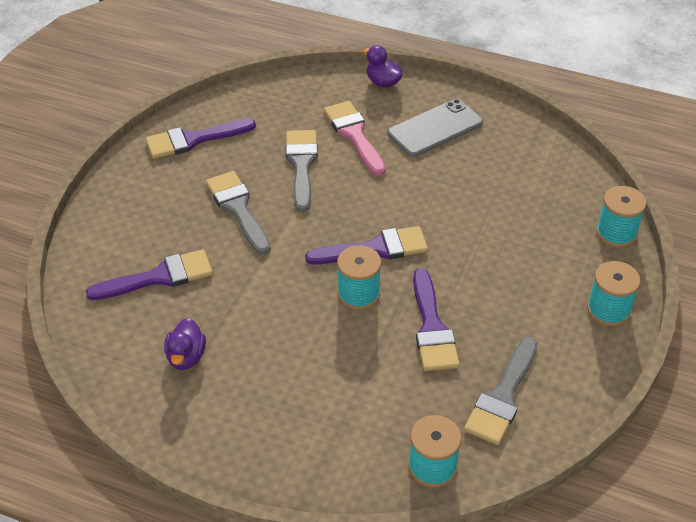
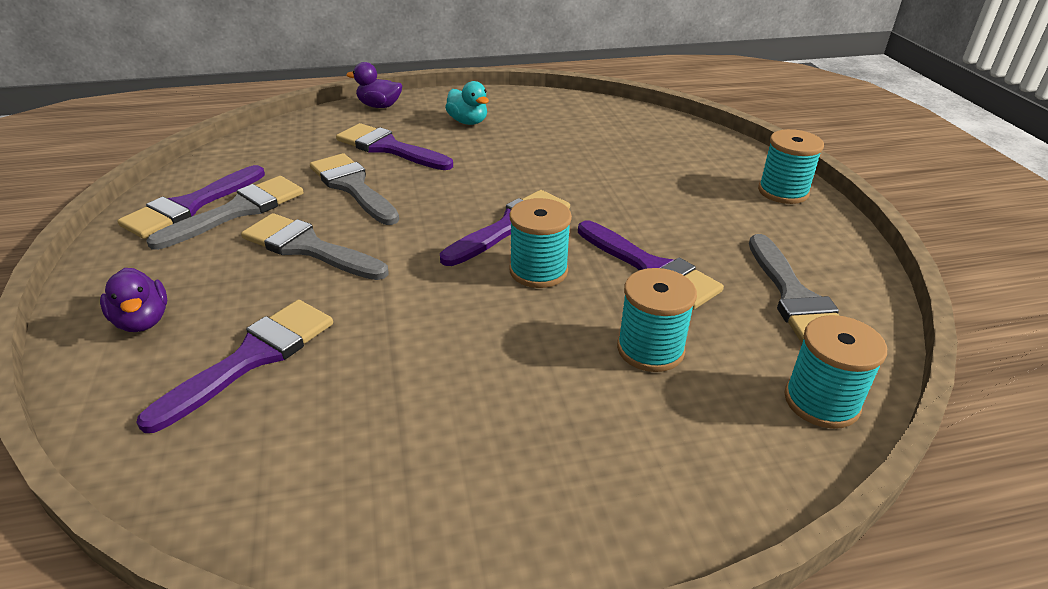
camera: 35 degrees left, 10 degrees down
purple duck [164,318,206,370] -> purple duck moved to [100,268,167,332]
pink brush [324,101,386,176] -> purple brush [336,123,453,170]
grey phone [388,99,483,157] -> turquoise duck [445,81,489,125]
turquoise spool [596,186,646,248] -> turquoise spool moved to [617,268,697,372]
none -> grey brush [146,176,303,250]

